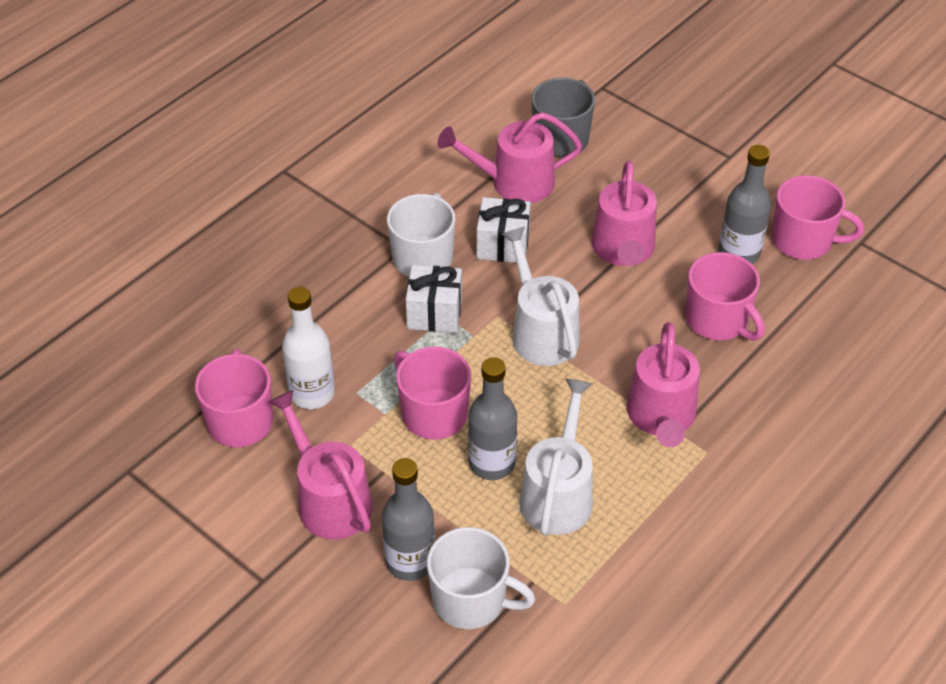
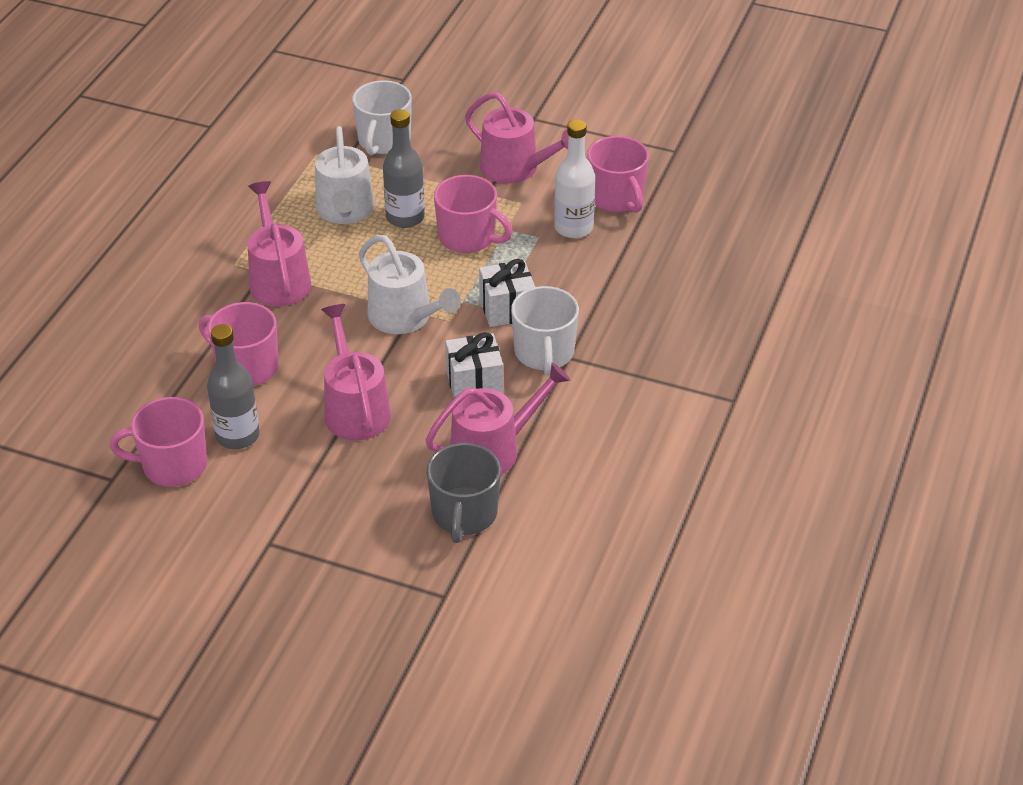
camera: 160 degrees right, 5 degrees down
grey bottle [382,458,435,581] -> none
white mug [427,527,535,629] -> white mug turned 75 degrees counterclockwise [352,80,412,155]

